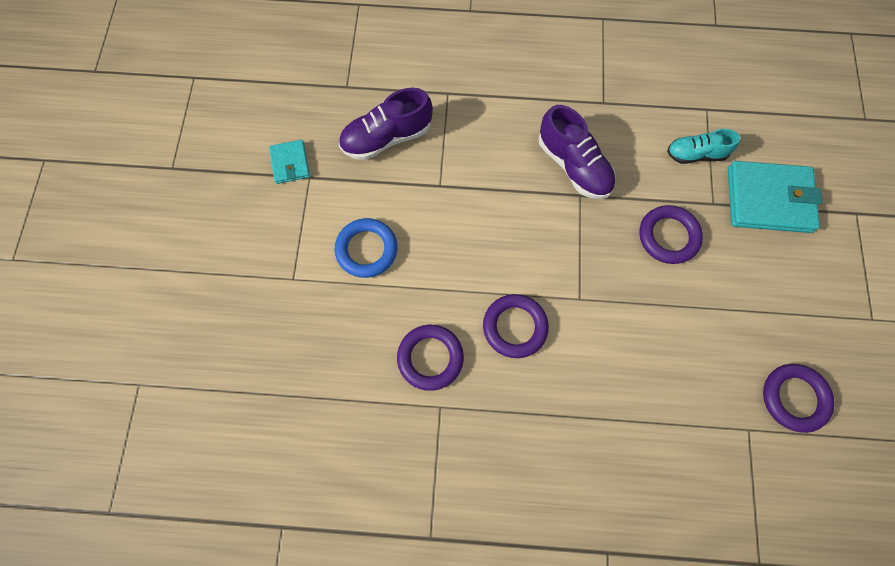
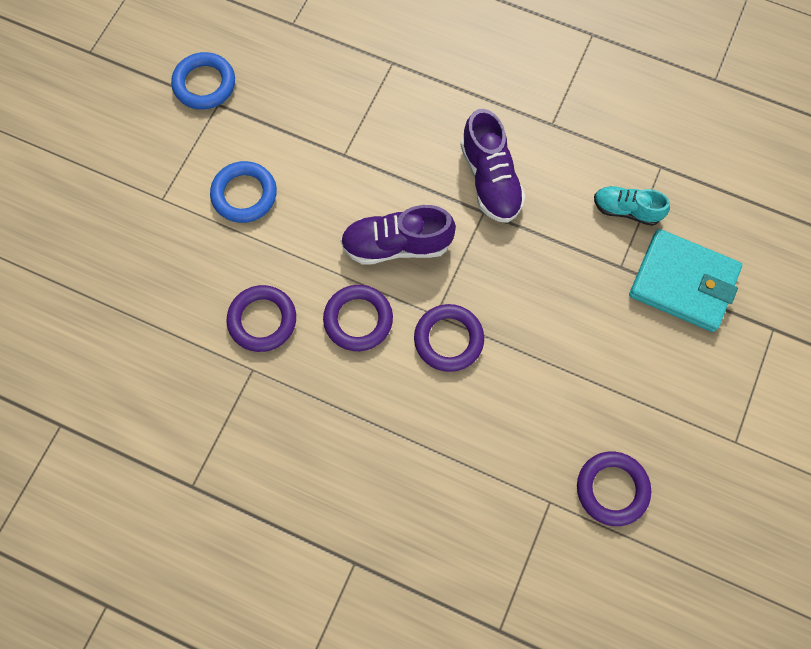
camera: 20 degrees right, 0 degrees up
turquoise wallet [269,140,310,184] -> blue ring [171,52,235,110]
purple shoe [339,88,433,160] -> purple shoe moved to [341,205,456,265]
purple ring [639,205,703,264] -> purple ring moved to [414,304,484,372]

